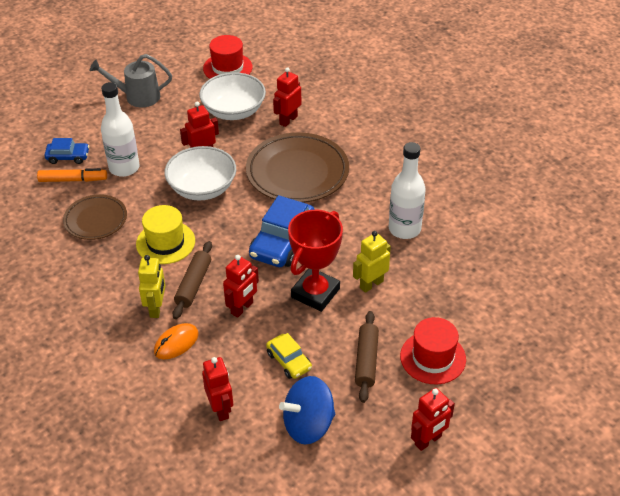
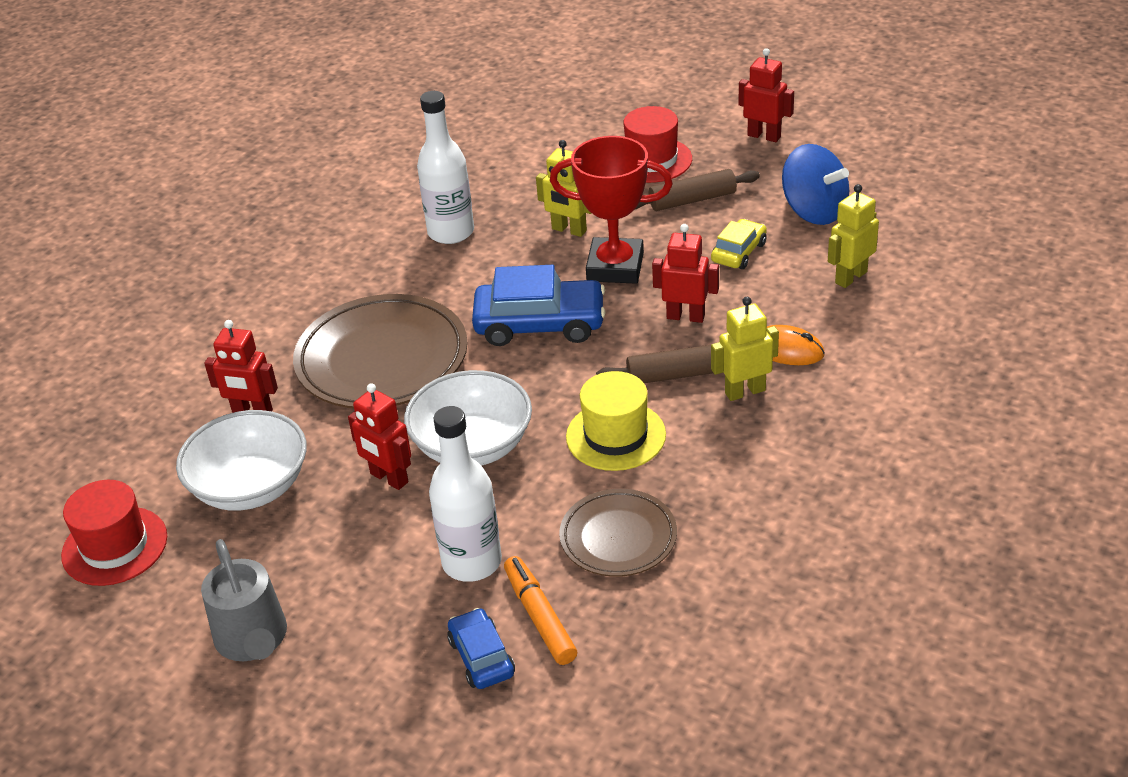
camera: 110 degrees left, 5 degrees down
red robot [202,357,233,421] -> yellow robot [828,184,879,288]

